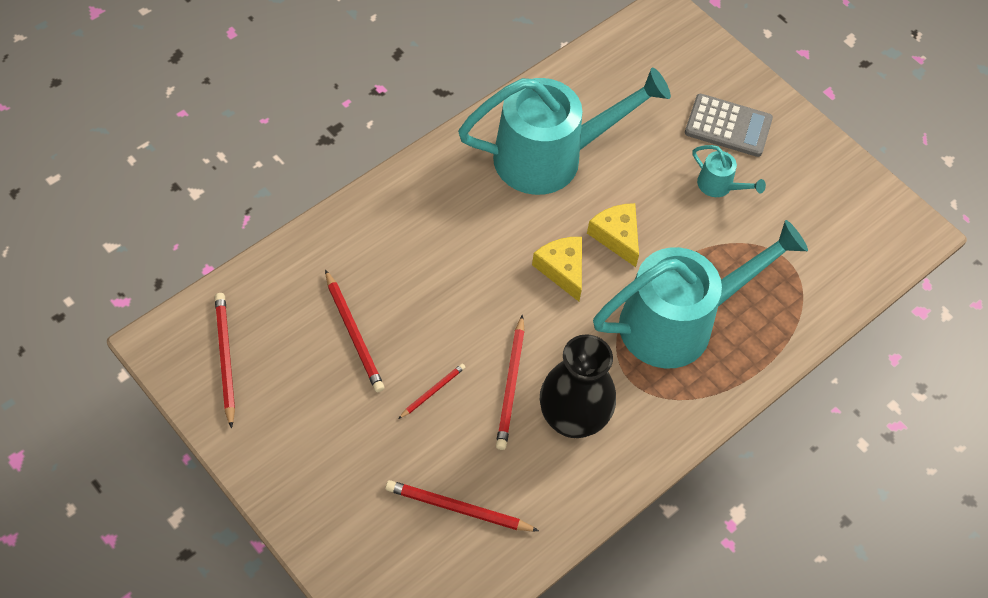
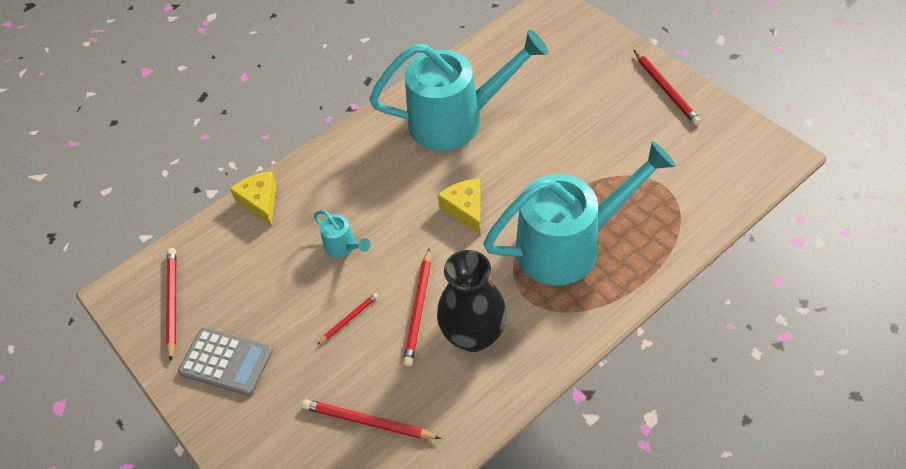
camera: 10 degrees right, 5 degrees down
red pencil [325,269,385,392] -> red pencil moved to [634,50,701,125]
yellow cheese [587,203,639,267] -> yellow cheese moved to [230,171,277,225]
grey calculator [685,94,773,157] -> grey calculator moved to [178,327,273,396]
turquoise watering can [693,145,766,197] -> turquoise watering can moved to [314,210,371,257]

